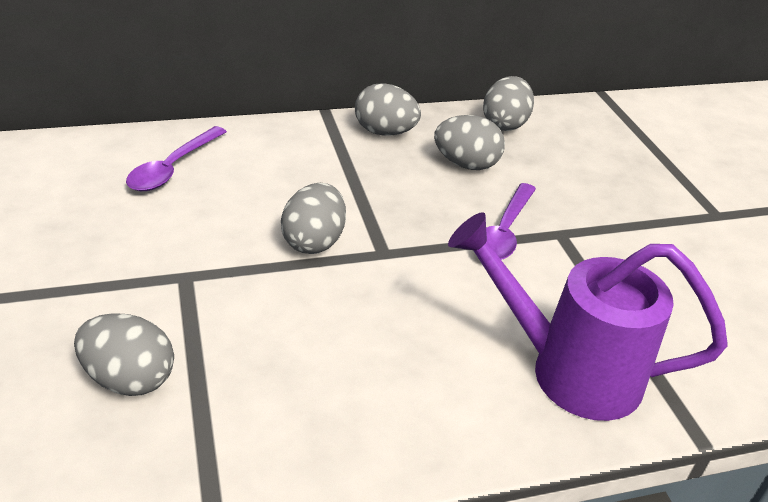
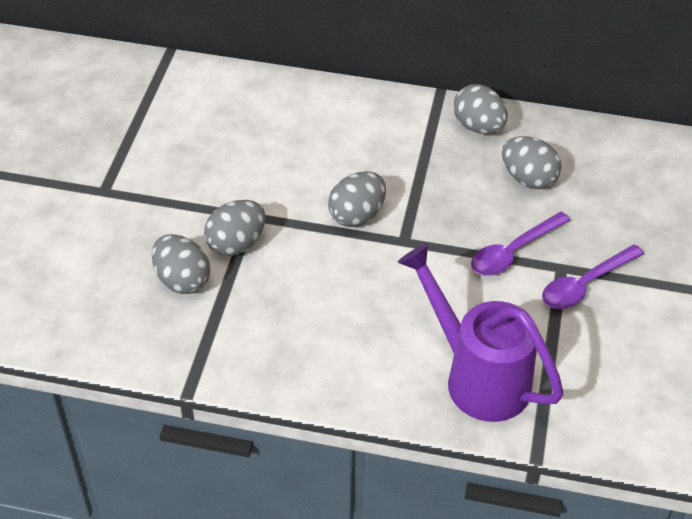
camera: 30 degrees right, 10 degrees up
purple spoon [126,126,227,191] -> purple spoon moved to [542,244,644,309]
grey egg [483,76,534,131] -> grey egg moved to [204,200,266,256]

